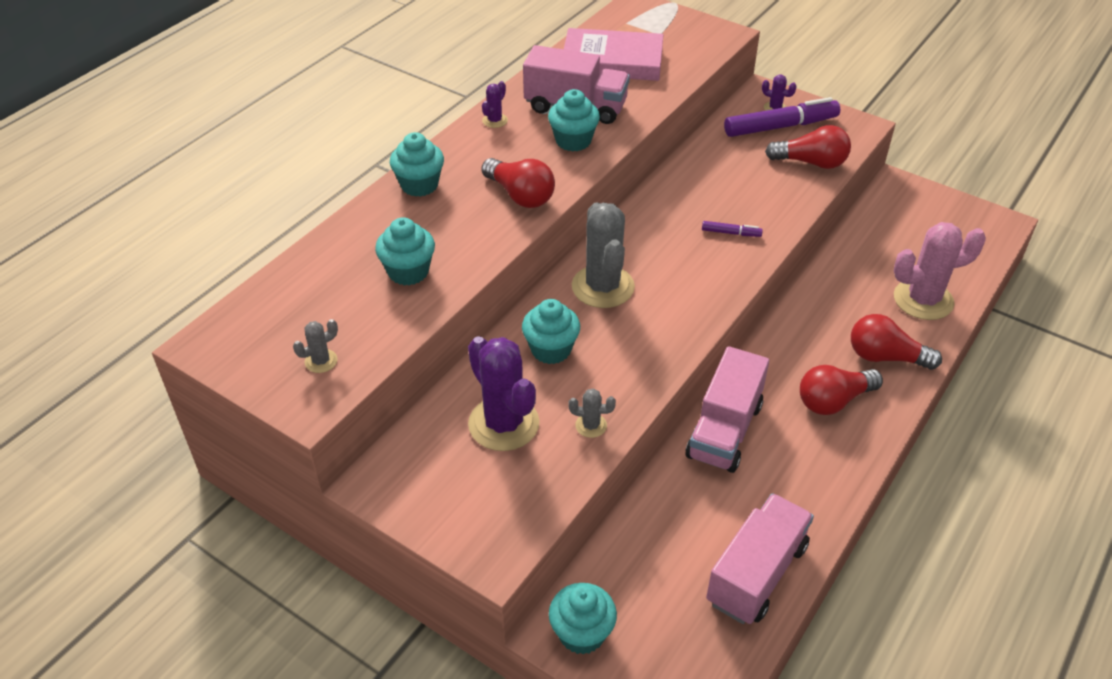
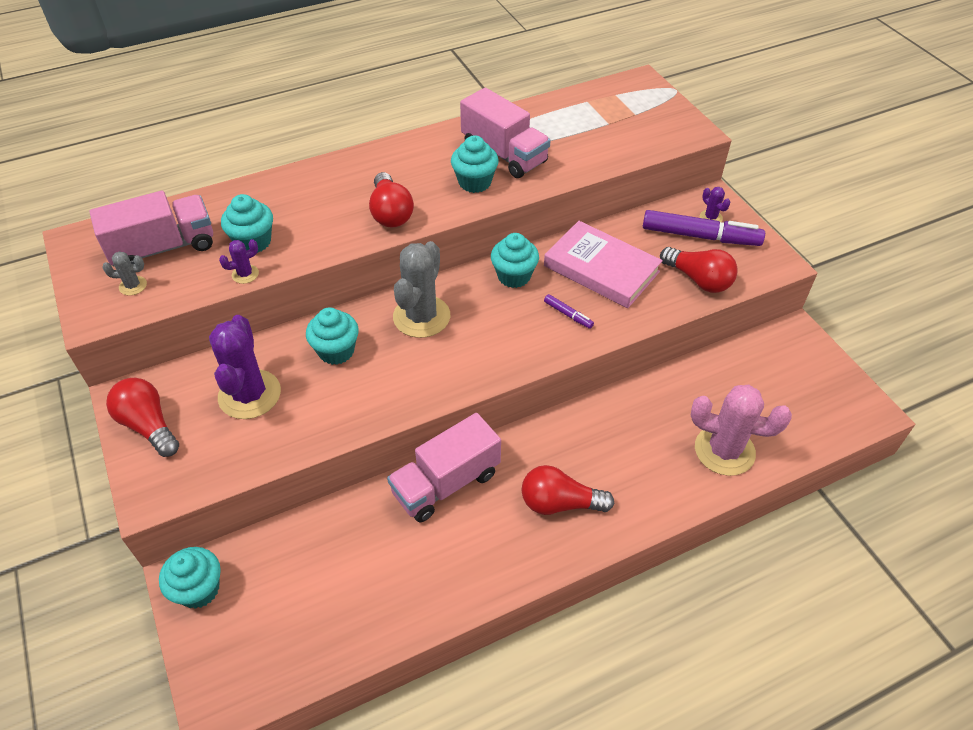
camera: 30 degrees right, 5 degrees up
turquoise cupcake [390,132,444,197] -> turquoise cupcake moved to [491,233,539,288]
purple cactus [482,81,508,128] -> purple cactus moved to [219,239,259,284]
pink book [564,28,664,81] -> pink book moved to [544,221,663,308]
grey cactus [568,389,616,438] -> none
pink truck [706,493,814,624] -> pink truck moved to [90,191,213,266]
red light bulb [851,314,942,370] -> red light bulb moved to [106,378,179,457]

